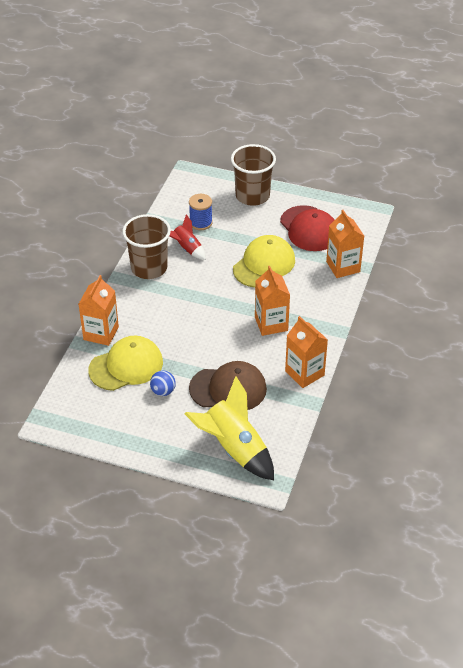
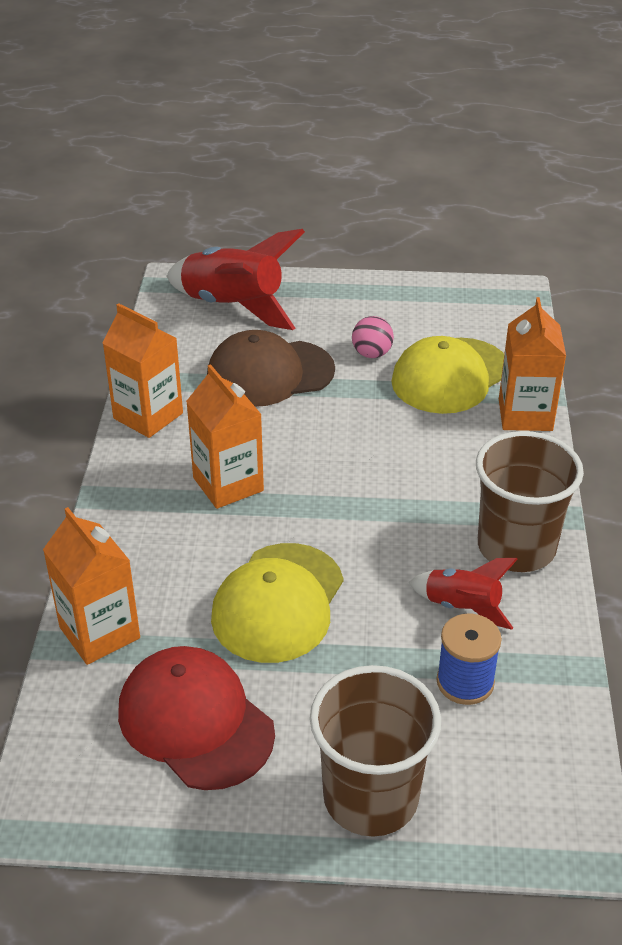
camera: 165 degrees right, 5 degrees down
blue ball [150,371,176,396] -> pink ball [352,316,394,358]
yellow rocket [184,376,274,480] -> red rocket [167,229,305,330]

